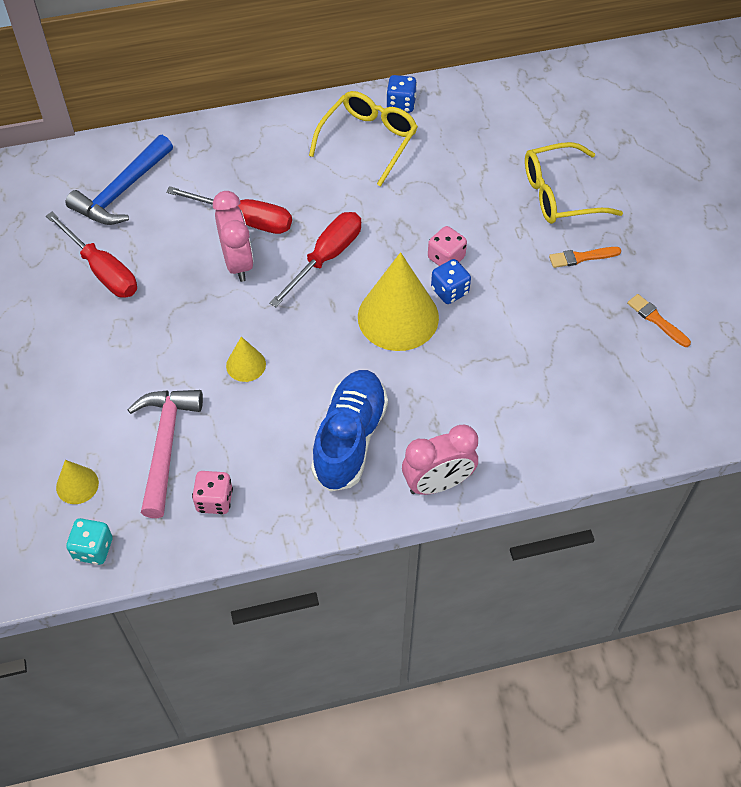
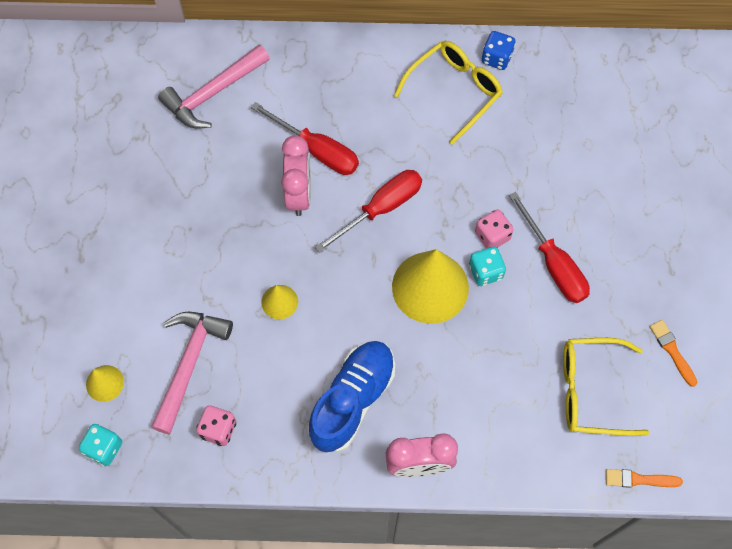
camera: 15 degrees right, 10 degrees up
red screwdriver [46,212,137,298] -> red screwdriver moved to [509,192,590,303]
blue hammer [65,135,173,225] -> pink hammer [158,45,270,128]
blue dice [431,259,471,304] -> turquoise dice [469,247,506,286]
yellow glasses [525,142,623,224] -> yellow glasses moved to [563,338,649,436]
orange brush [549,247,621,268] -> orange brush moved to [606,469,683,488]

